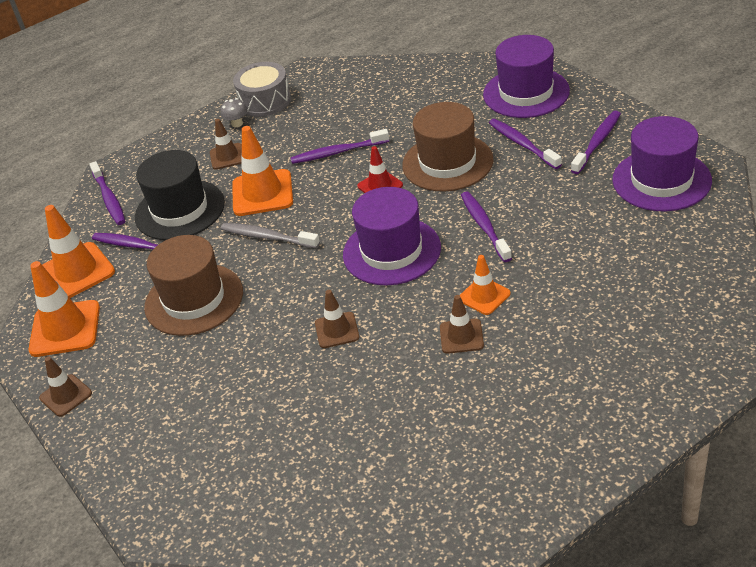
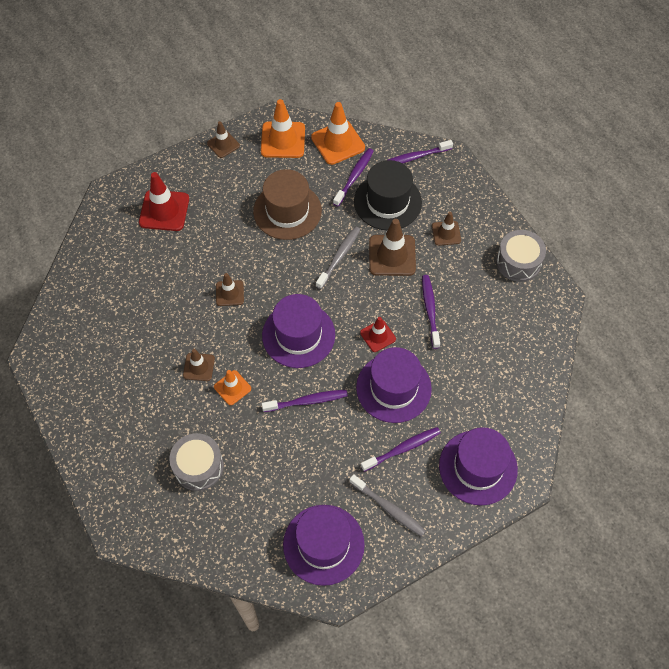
camera: 90 degrees right, 20 degrees up
grey mushroom [221,98,248,127] -> none
orange traffic cone [232,126,293,216] -> brown traffic cone [369,219,416,276]
brown hat [402,102,494,192] -> purple hat [356,347,432,423]
purple toothbrush [571,111,621,174] -> grey toothbrush [349,474,426,537]
none -> red traffic cone [139,172,189,231]
none -> grey drum [169,433,224,491]

